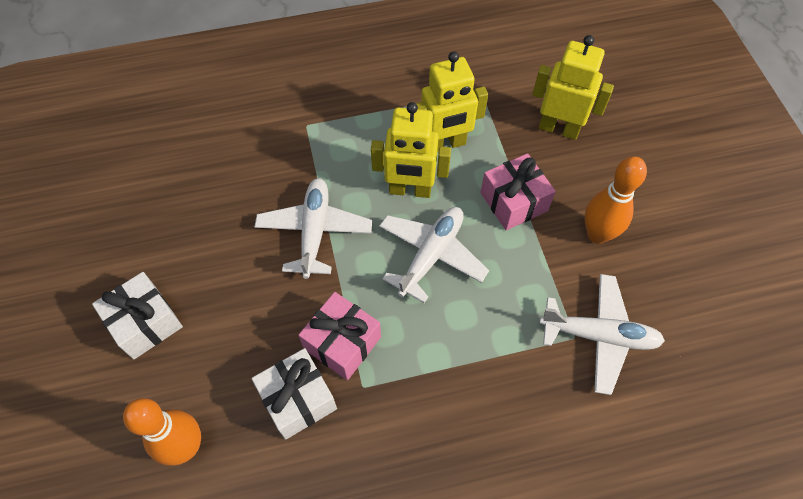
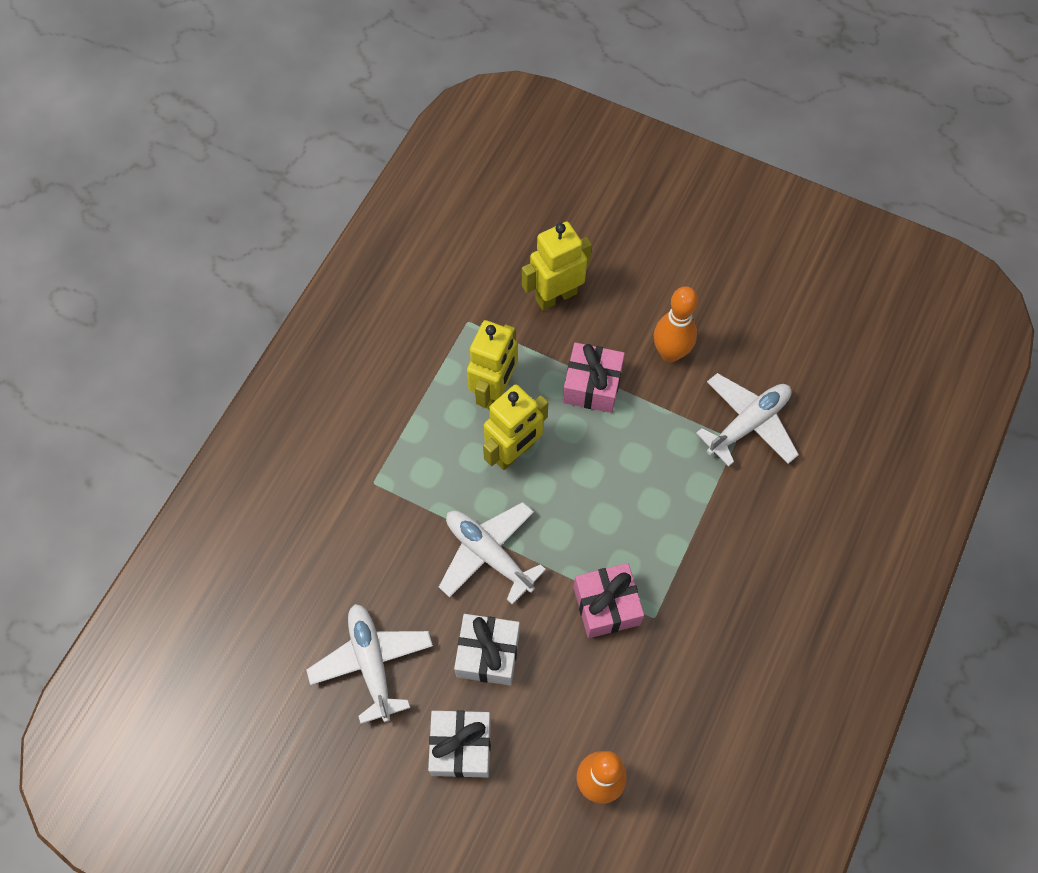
camera: 50 degrees left, 5 degrees up
white gift [252,348,337,440] -> white gift moved to [454,614,520,686]
white plane [379,207,489,303] -> white plane moved to [306,604,433,724]

